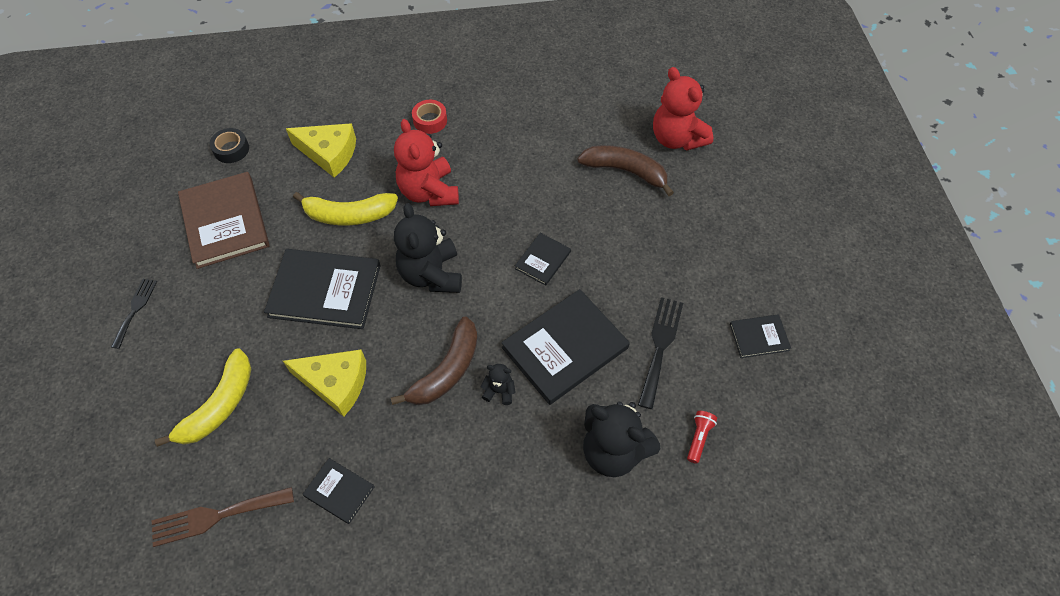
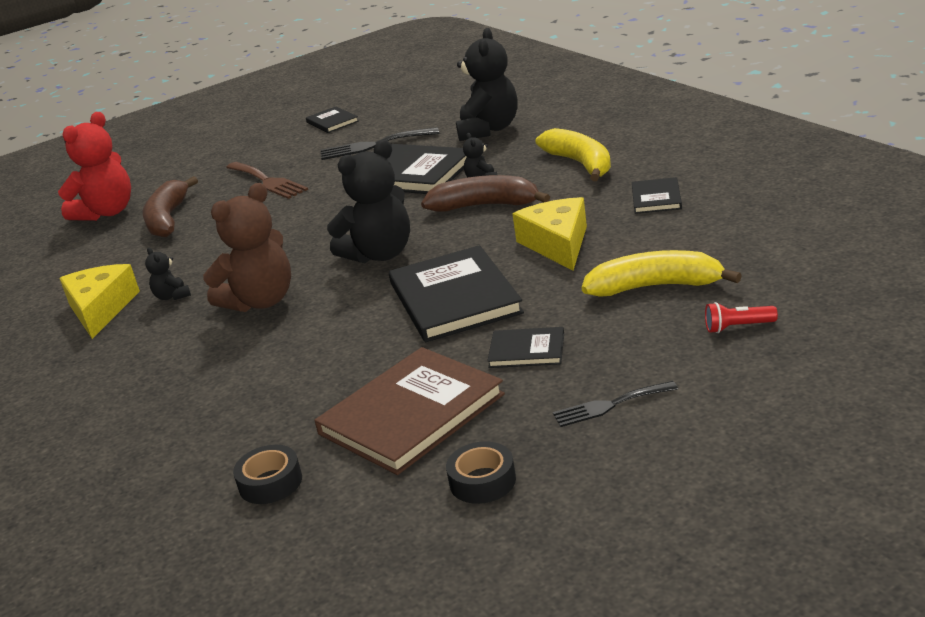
camera: 110 degrees left, 30 degrees down
brown fork [152,487,294,547] -> brown fork moved to [226,162,308,199]
yellow cheese [286,123,356,178] -> yellow cheese moved to [59,264,140,339]
yellow banana [293,192,398,225] -> yellow banana moved to [536,128,611,181]
red teddy bear [394,119,459,206] -> brown teddy bear [203,183,291,312]
red tape [412,100,447,134] -> none
black book [515,233,571,286] -> black book moved to [487,327,564,368]
red flashlight [687,411,717,464] -> red flashlight moved to [705,302,778,333]
none -> black teddy bear [145,247,191,300]
none -> black tape [446,441,516,504]

